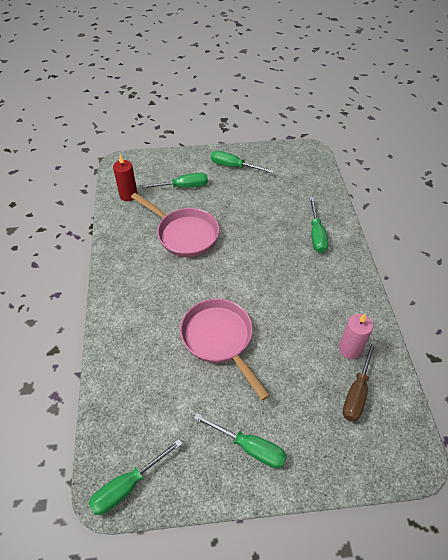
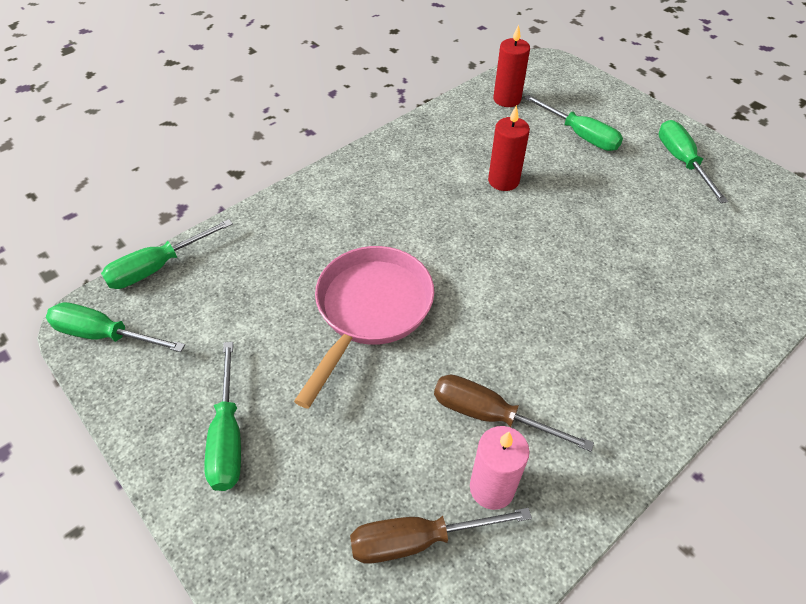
camera: 55 degrees right, 0 degrees up
pink pan [131,193,219,257] -> red candle [488,105,530,191]
green screwdriver [309,197,328,253] -> green screwdriver moved to [101,219,233,289]
none -> brown screwdriver [434,374,594,452]

